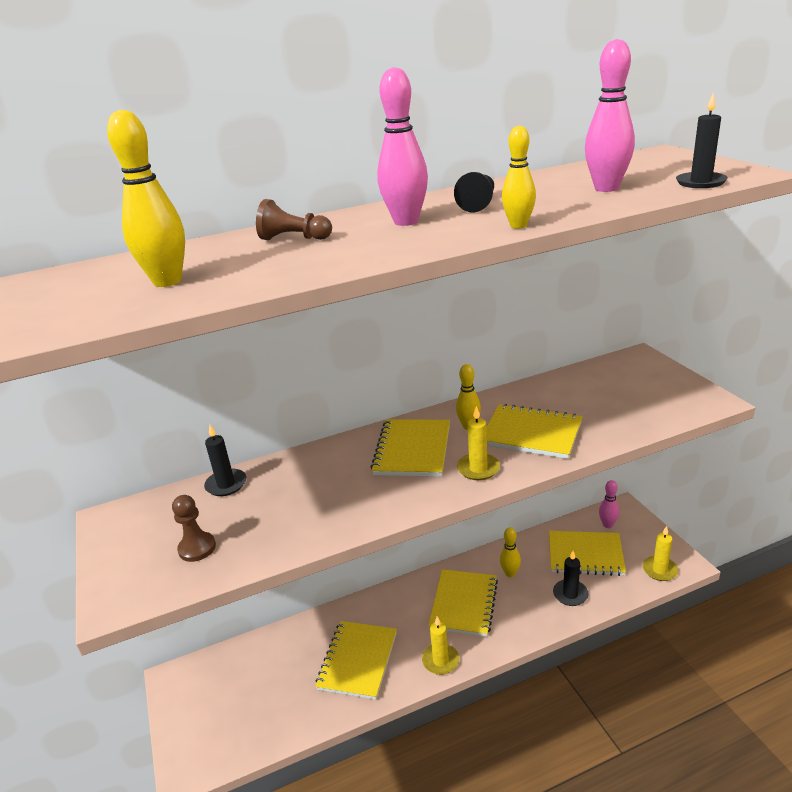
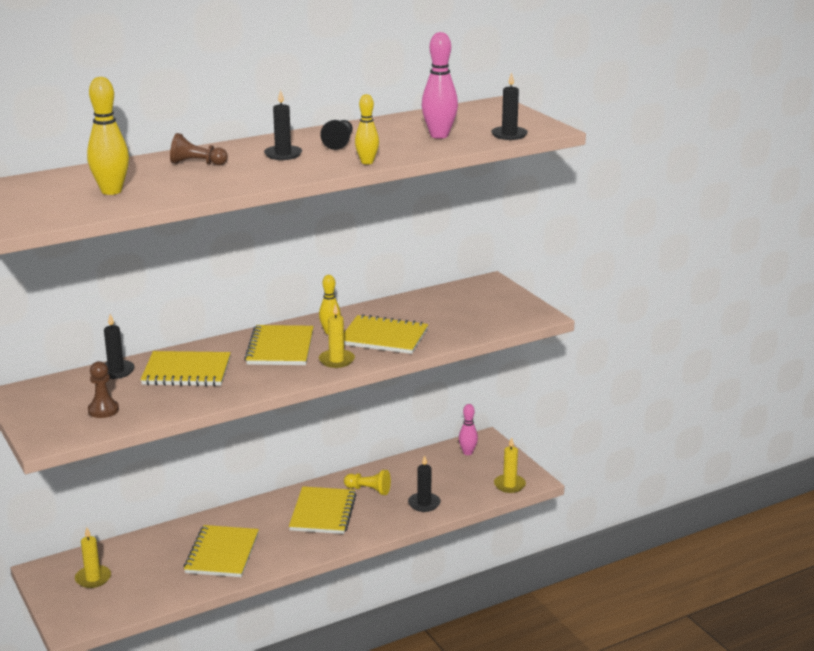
camera: 10 degrees left, 5 degrees down
pink bowling pin [377,67,428,226] -> black candle [264,90,302,160]
yellow candle [422,617,459,675] -> yellow candle moved to [75,528,111,588]
yellow bowling pin [500,528,521,577] -> yellow pawn [344,470,391,495]
yellow notebook [549,531,626,576] -> yellow notebook moved to [140,351,231,386]

